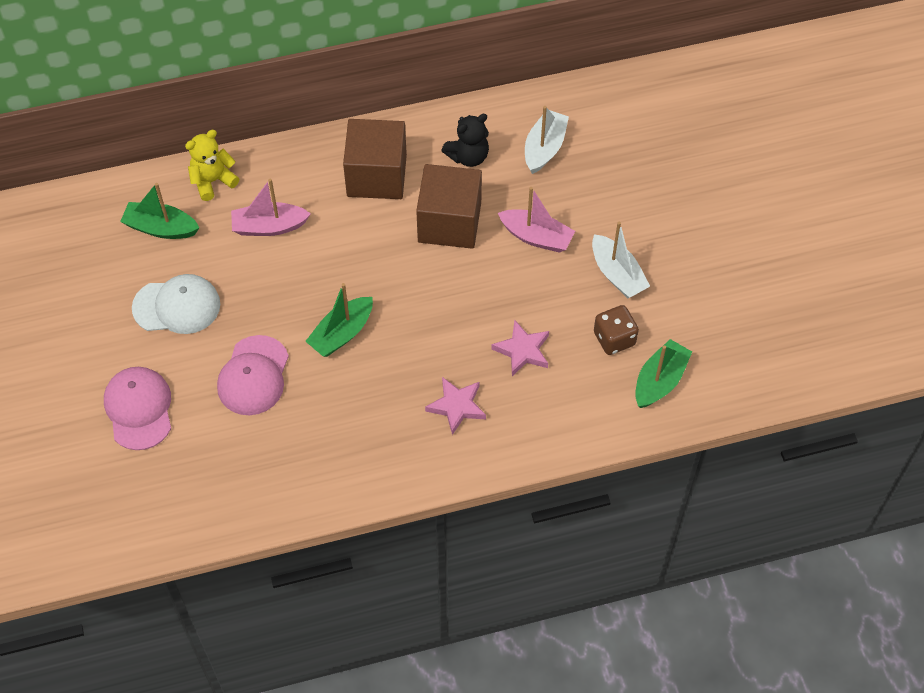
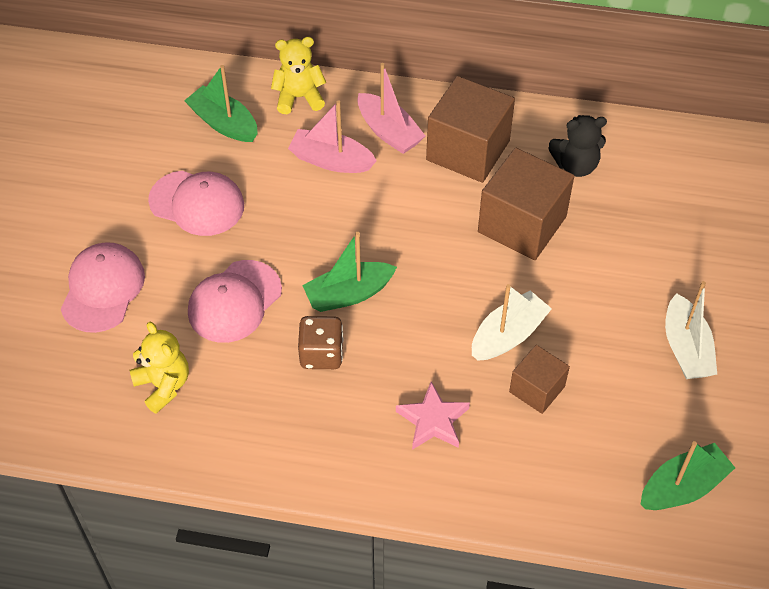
camera: 25 degrees right, 5 degrees down
white cap [132,274,220,334] -> pink cap [148,171,244,236]
pink star [491,320,549,376] -> brown cube [509,345,570,414]
pink boat [498,187,575,253] -> pink boat moved to [357,63,425,154]
white boat [525,106,569,174] -> white boat moved to [472,284,552,361]
brown dice [594,305,639,355] -> brown dice moved to [298,316,343,369]
none -> yellow teddy bear [130,322,189,414]

